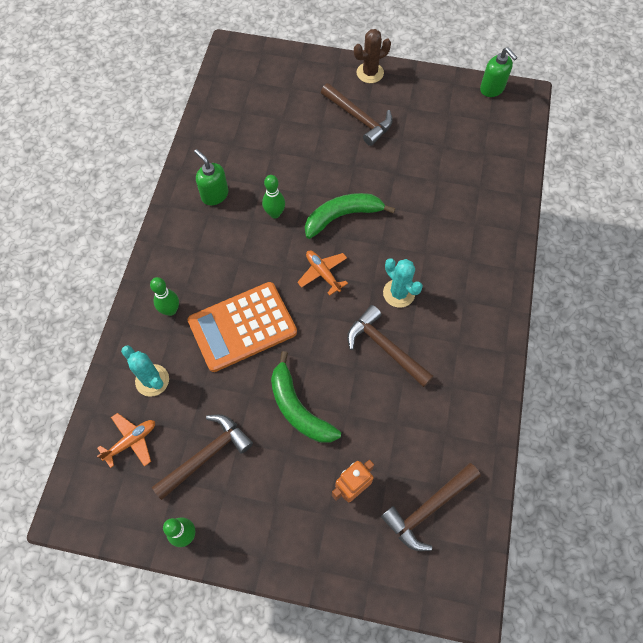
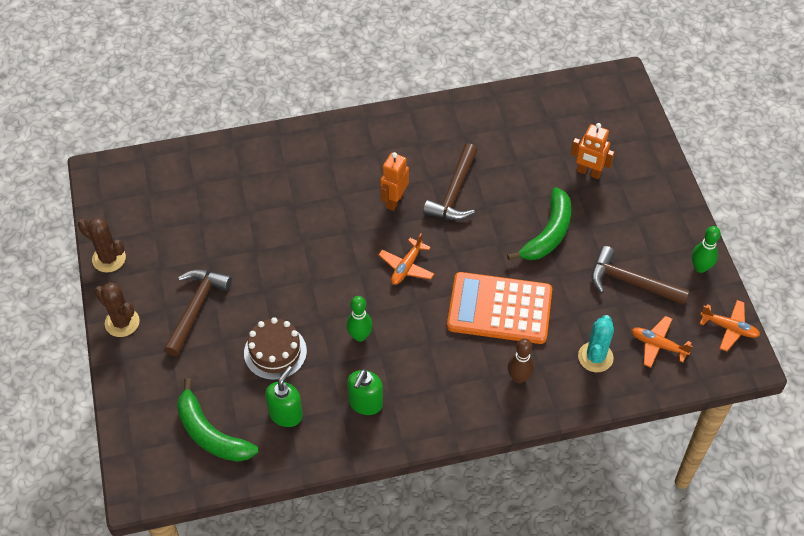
camera: 115 degrees left, 10 degrees down
green bowling pin [150,277,179,316] -> brown bowling pin [508,338,534,384]
orange calculator [188,282,297,372] -> orange calculator turned 150 degrees clockwise [447,272,552,344]
green banana [305,193,396,239] -> green banana moved to [177,378,258,462]
brown hammer [381,463,481,551] -> none
turquoise cactus [383,258,423,308] -> orange robot [380,152,409,211]
green soap dispenser [480,47,518,97] -> green soap dispenser moved to [265,366,303,427]
none -> brown cactus [78,218,126,273]
none -> brown cake [244,317,307,380]
none -> orange plane [700,300,760,352]

